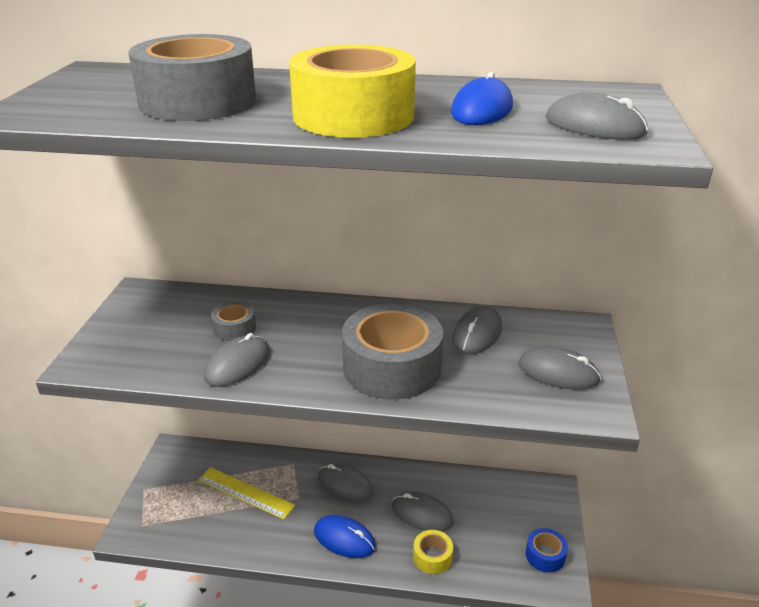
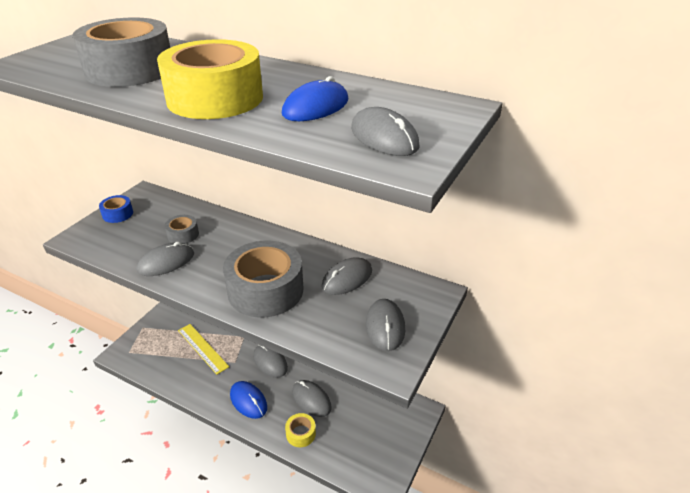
camera: 20 degrees right, 5 degrees up
grey mouse [518,347,601,390] -> grey mouse turned 45 degrees clockwise [366,299,405,351]
blue tape [526,528,568,572] -> blue tape moved to [99,195,133,223]

